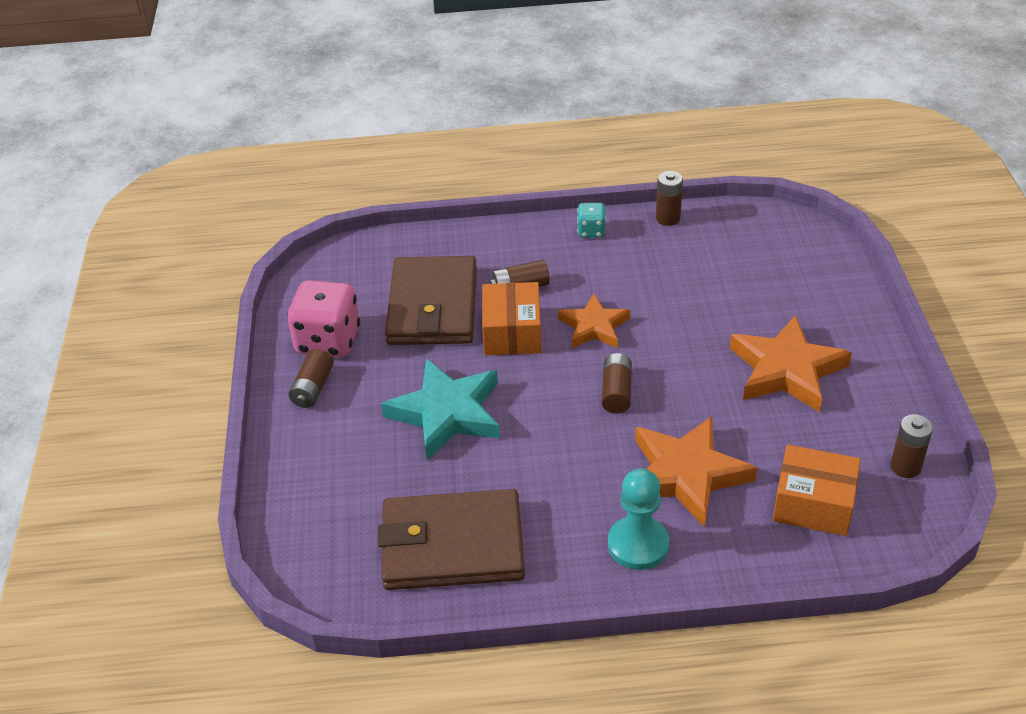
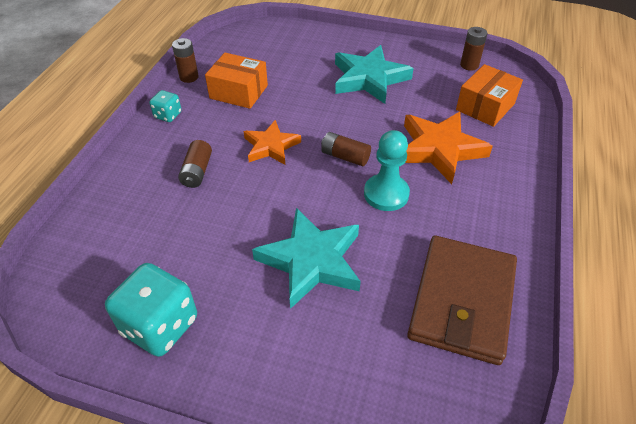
camera: 70 degrees left, 5 degrees up
pink dice [287,280,360,357] -> turquoise dice [105,263,197,357]
brown battery [288,349,334,408] -> none
brown wallet [385,256,477,345] -> none
orange box [482,282,542,355] -> orange box moved to [205,53,268,109]
turquoise pawn [608,468,669,570] -> turquoise pawn moved to [364,130,410,211]
orange star [730,315,852,412] -> turquoise star [335,45,414,104]

